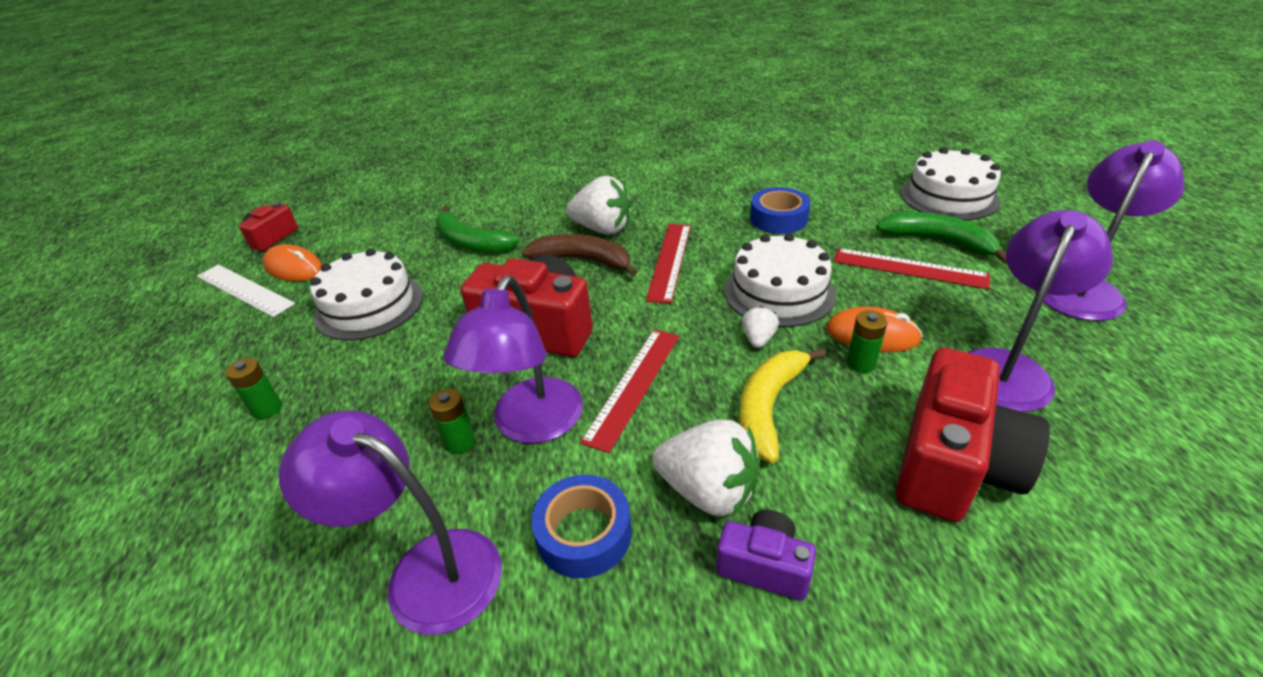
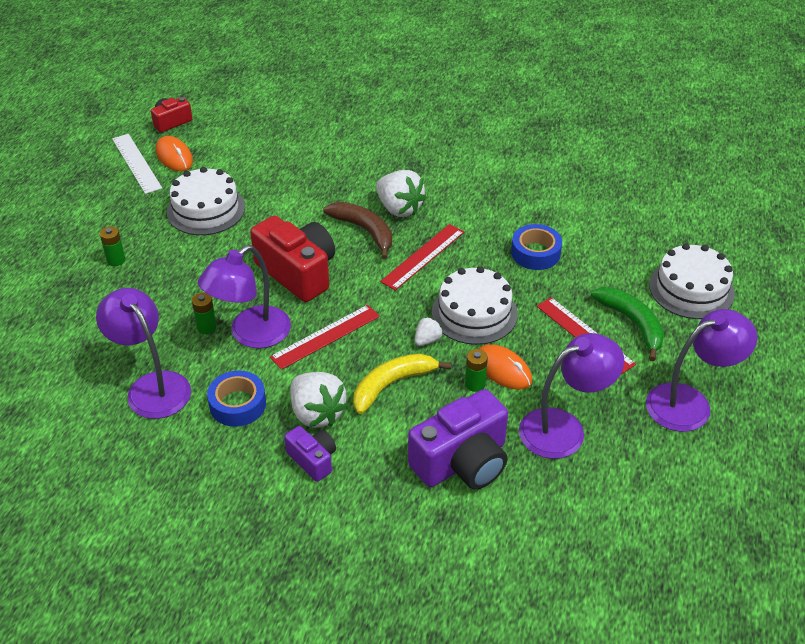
camera: 25 degrees right, 5 degrees up
green banana [435,205,520,253] -> none
red camera [896,348,1050,522] -> purple camera [408,389,508,490]

